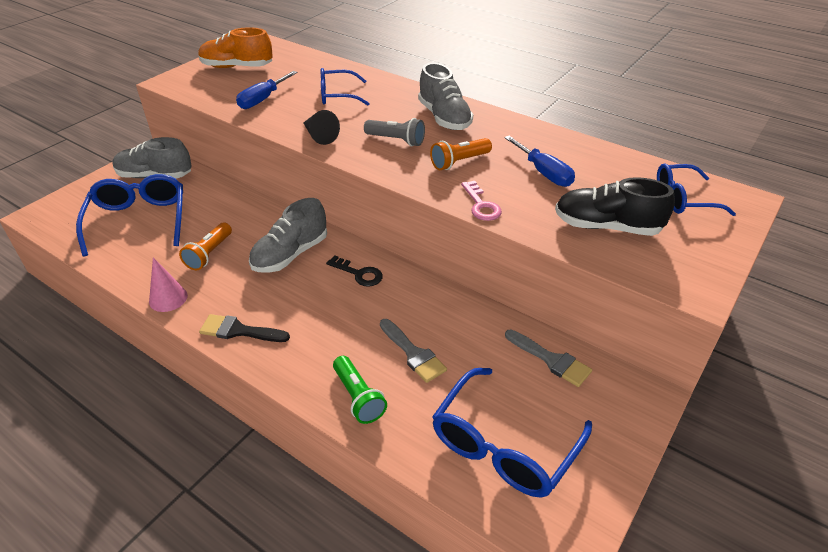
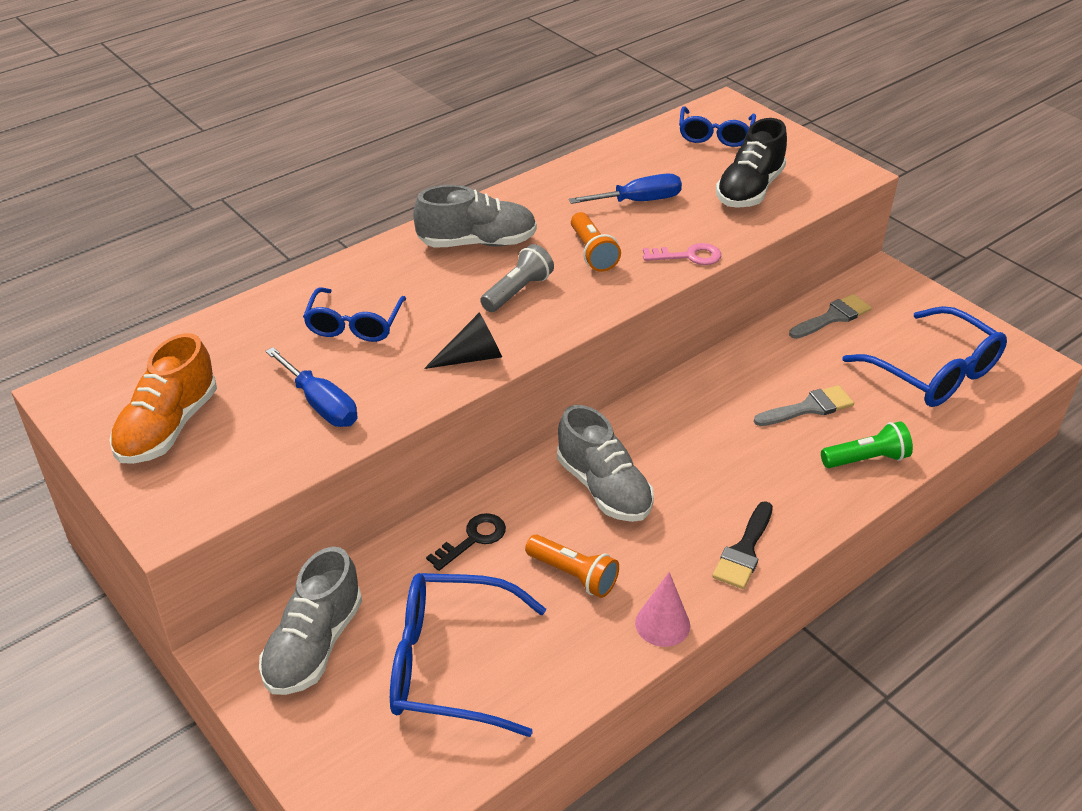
camera: 75 degrees left, 0 degrees up
black key [326,255,383,287] -> black key moved to [426,513,506,571]

